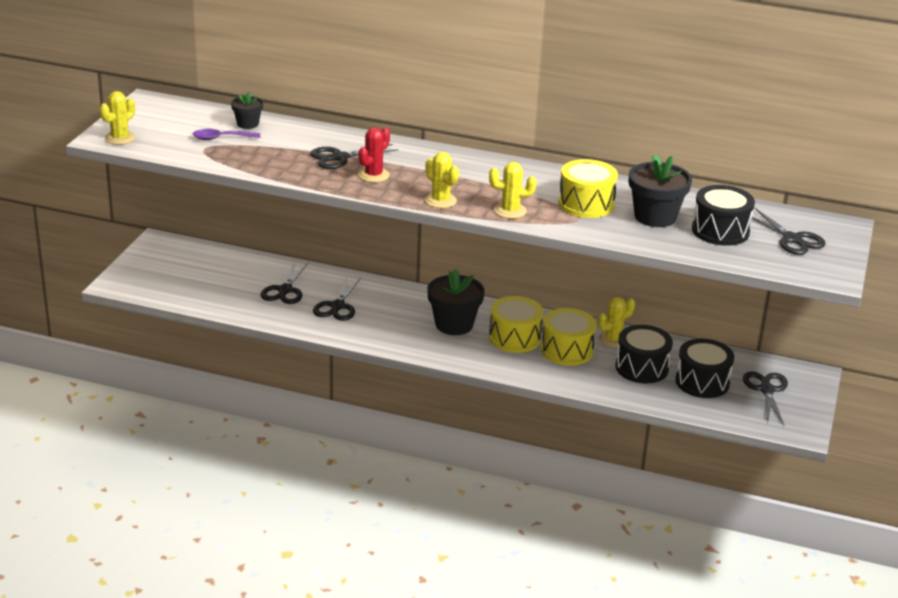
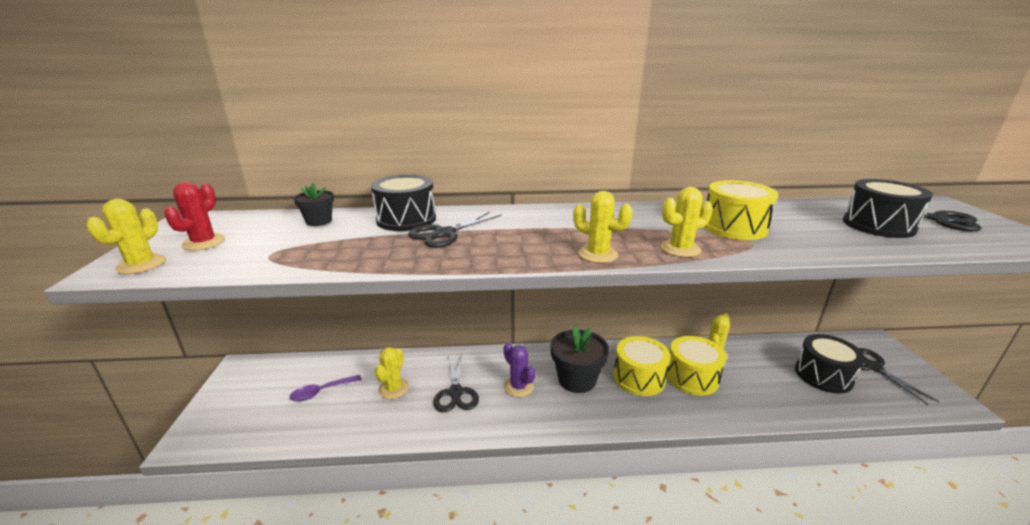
camera: 20 degrees left, 5 degrees down
purple spoon [193,129,260,140] -> purple spoon moved to [290,375,362,401]
black scissors [261,261,309,304] -> yellow cactus [375,347,409,399]
red cactus [358,127,390,182] -> red cactus moved to [164,182,225,251]
black drum [615,325,673,383] -> black drum moved to [371,174,436,231]
black flower pot [629,155,692,227] -> none
none -> purple cactus [504,343,535,397]

